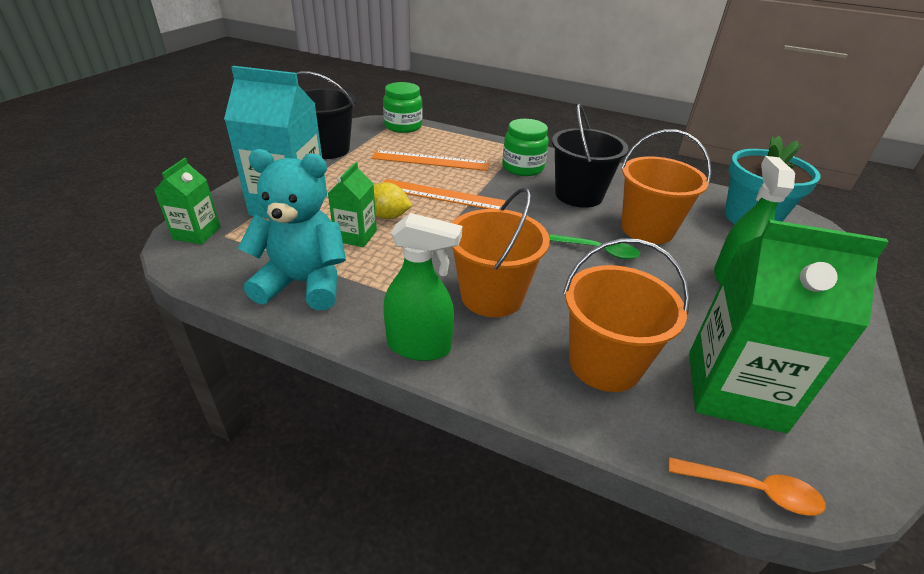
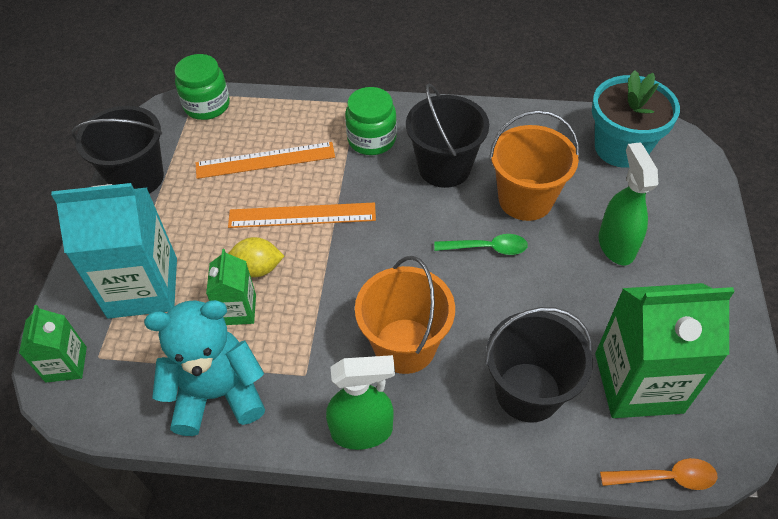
camera: 15 degrees left, 15 degrees up
orange bucket [563,239,690,392] -> black bucket [485,307,593,422]

